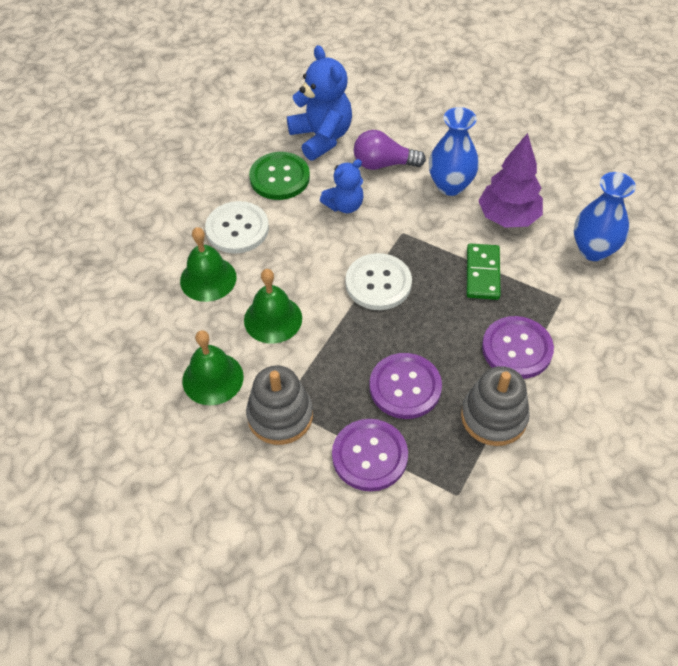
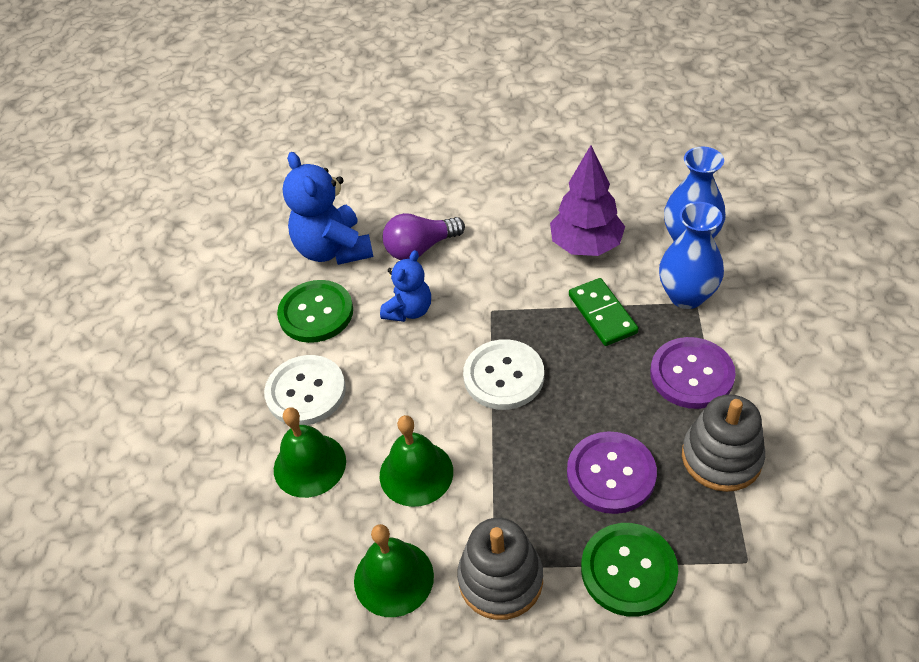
camera: 25 degrees left, 5 degrees down
blue teddy bear [287,45,352,161] -> blue teddy bear turned 150 degrees counterclockwise [283,152,373,265]
purple button [332,419,408,491] -> green button [581,523,678,617]
blue vase [429,107,479,196] -> blue vase moved to [659,202,724,309]

